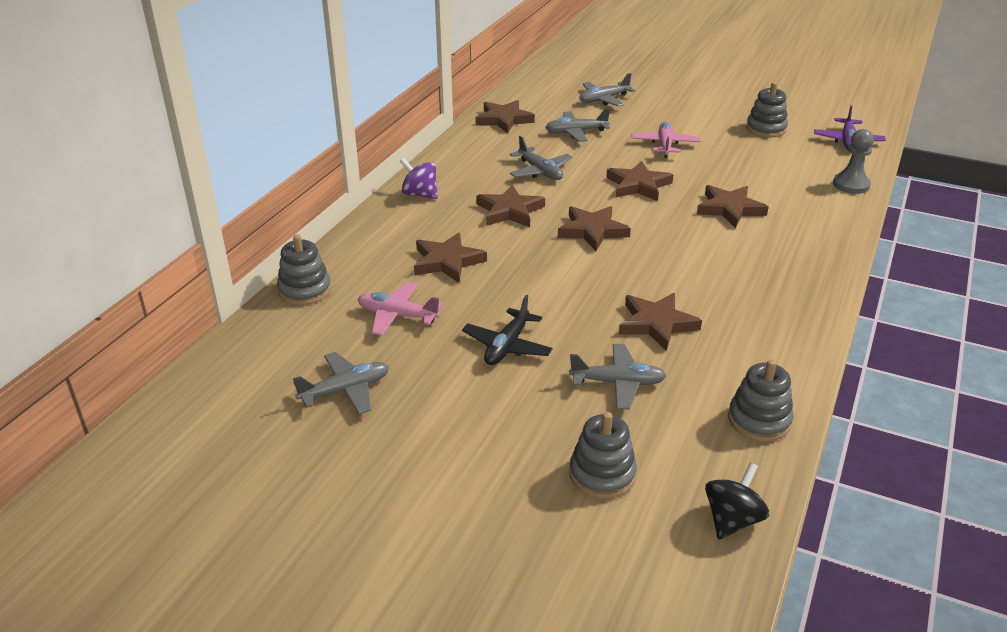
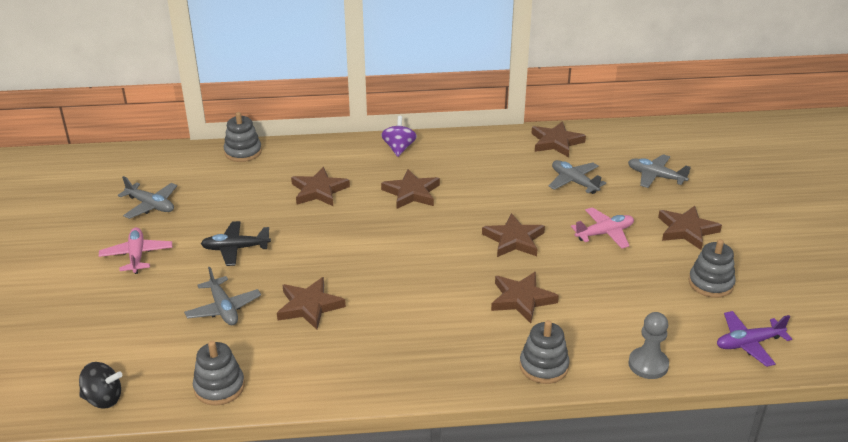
camera: 60 degrees right, 0 degrees up
pink plane [358,282,443,336] -> pink plane moved to [99,227,172,274]
grey plane [510,136,572,180] -> none
brown star [558,206,631,251] -> brown star moved to [658,206,722,250]
grey stacking toy [569,412,637,498] -> grey stacking toy moved to [519,320,570,384]

